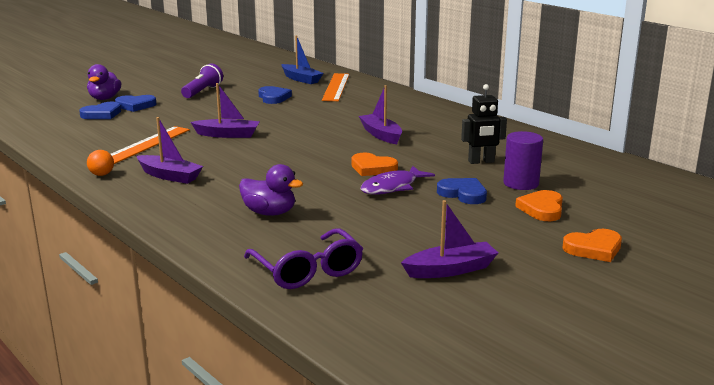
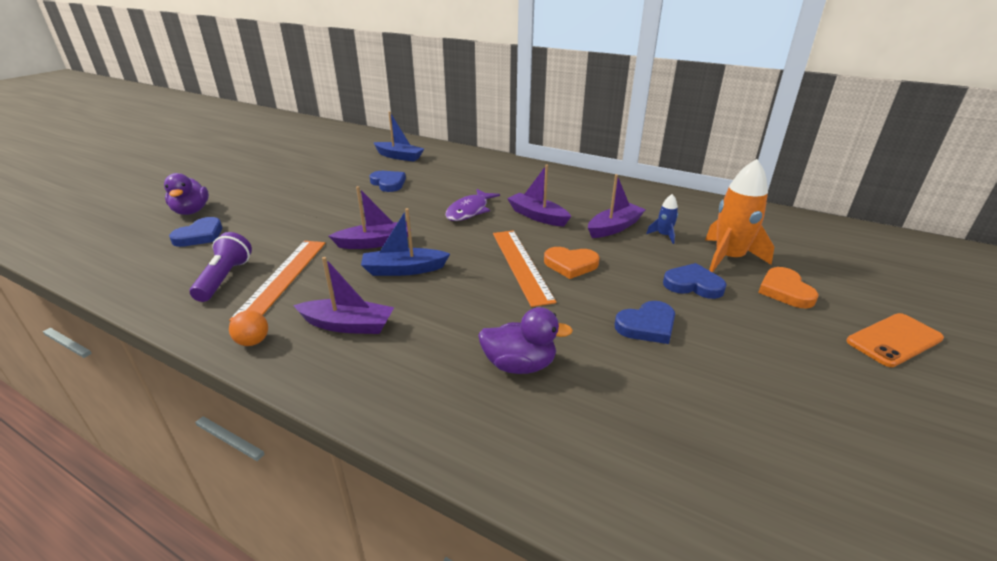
camera: 20 degrees left, 10 degrees up
blue heart [115,95,156,112] -> blue heart moved to [614,301,675,344]
purple flashlight [181,64,223,98] -> purple flashlight moved to [190,232,252,302]
purple glasses [244,228,363,289] -> none
orange ruler [322,73,350,101] -> orange ruler moved to [493,230,556,307]
purple fish [361,166,435,195] -> purple fish moved to [445,189,500,221]
purple boat [401,200,498,278] -> purple boat moved to [588,174,646,238]
black robot [461,84,507,164] -> blue rocket [646,194,678,244]
purple cylinder [503,131,543,190] -> orange rocket [705,159,774,272]
orange heart [562,229,622,262] -> orange phone [847,313,944,367]
none -> blue boat [361,208,450,276]

